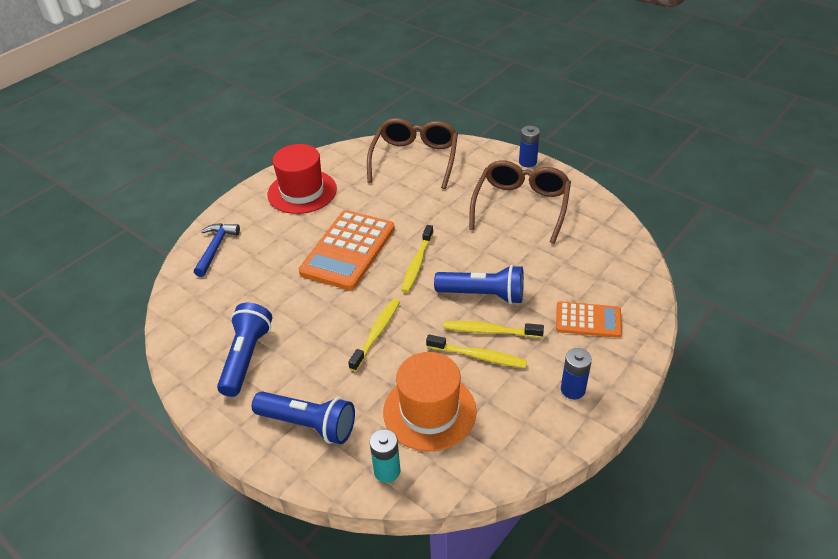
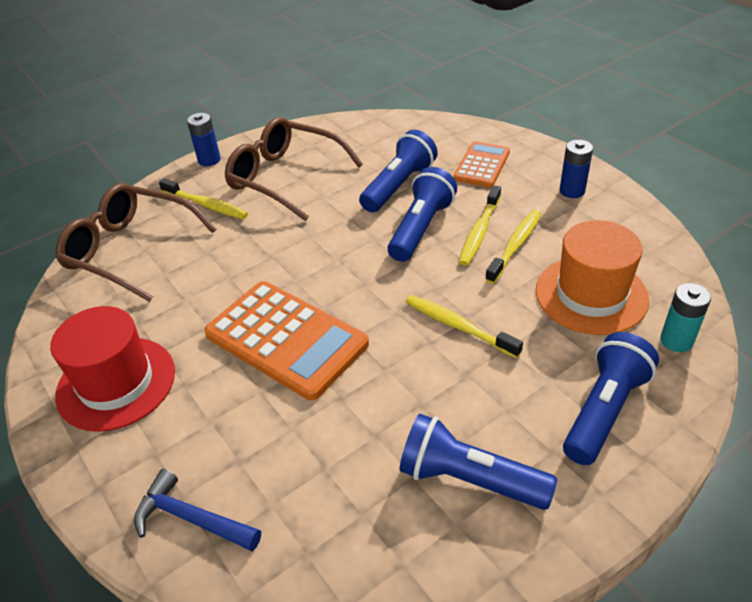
camera: 75 degrees left, 0 degrees up
yellow toothbrush [401,225,434,293] -> yellow toothbrush moved to [159,178,248,219]
none -> blue flashlight [359,130,438,213]

